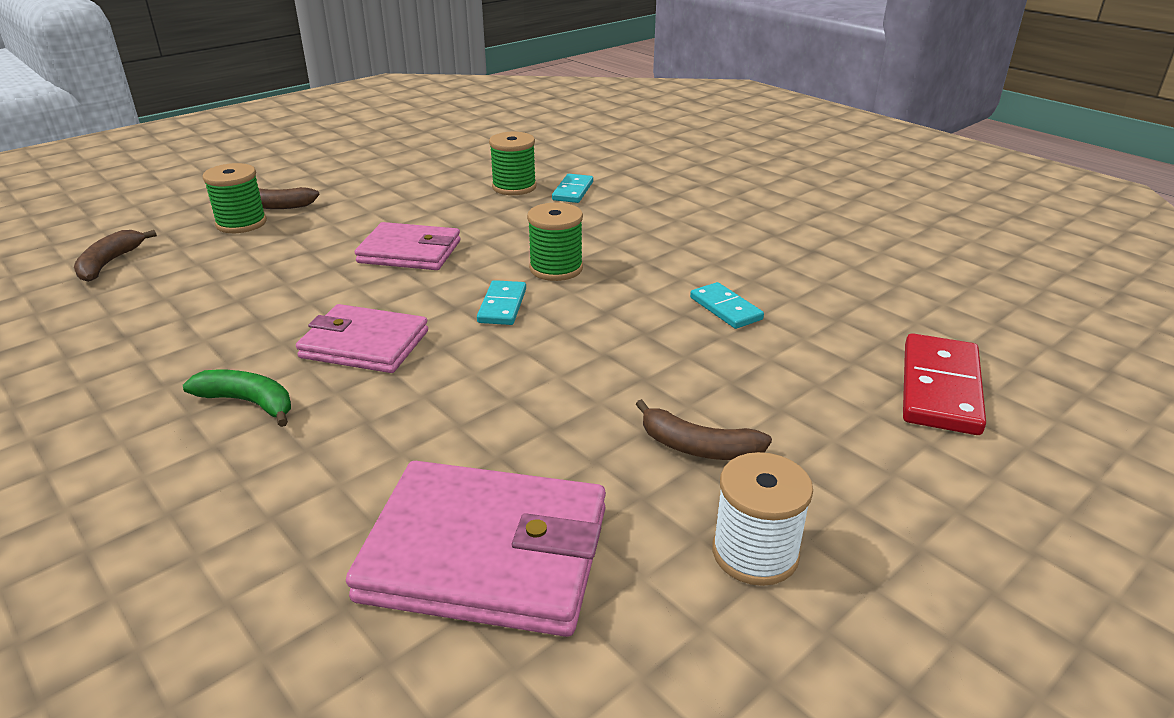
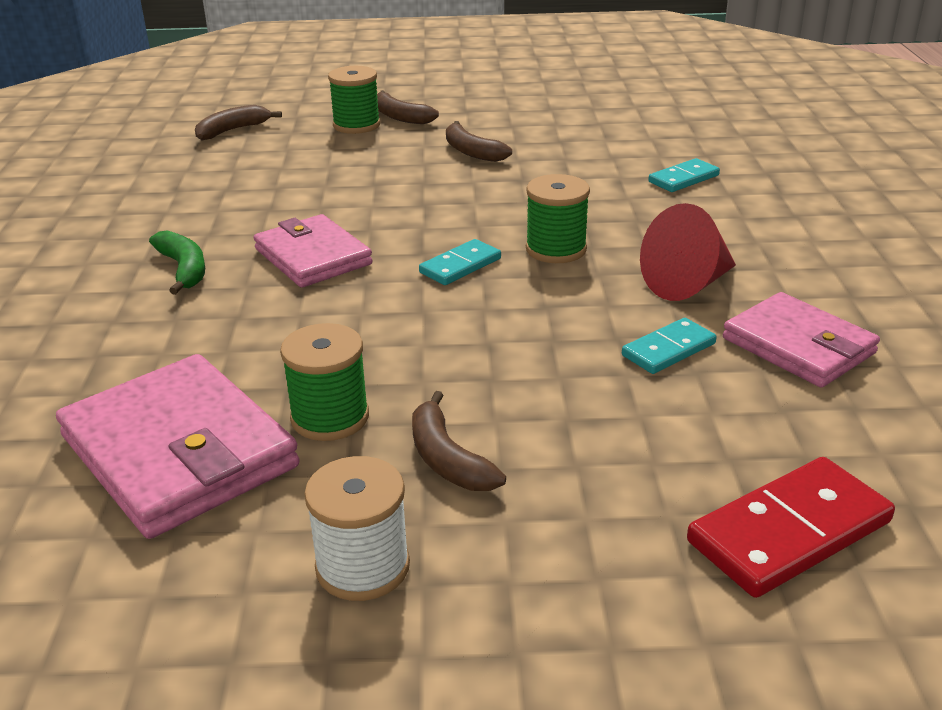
camera: 40 degrees right, 0 degrees up
pink wallet [355,222,460,270] -> pink wallet moved to [723,292,880,388]
green spool [489,132,537,195] -> green spool moved to [280,323,369,441]
turquoise domino [690,282,764,329] -> turquoise domino turned 45 degrees clockwise [622,318,717,374]
none -> brown banana [446,121,512,162]
none -> red cone [640,203,736,301]

